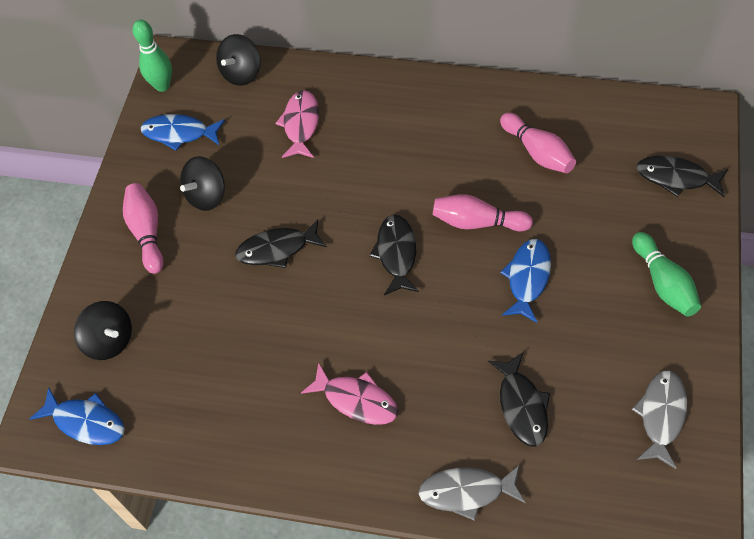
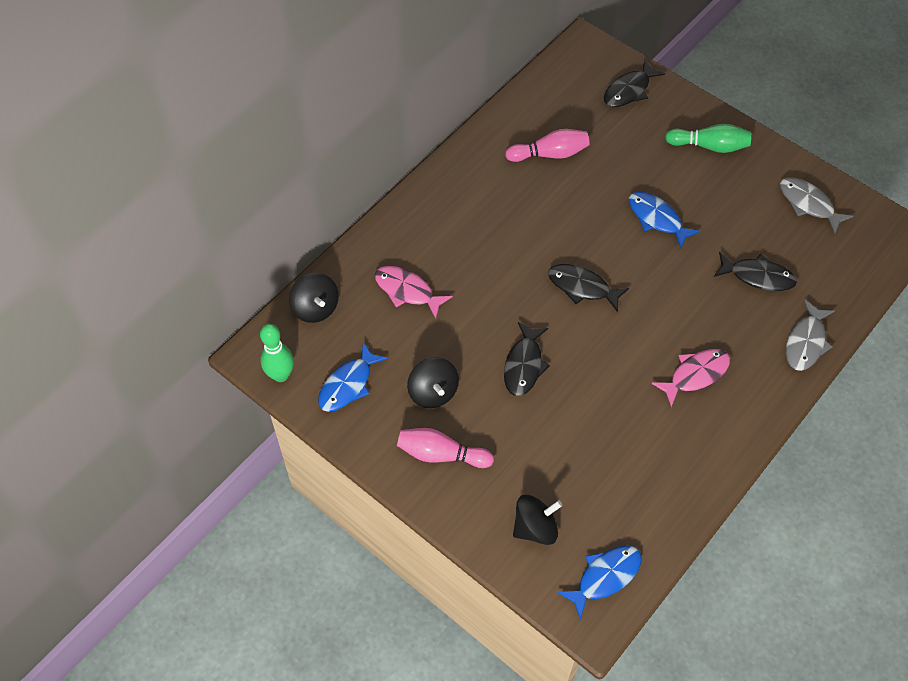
camera: 65 degrees left, 0 degrees up
pink bowling pin [432,194,533,231] -> none

